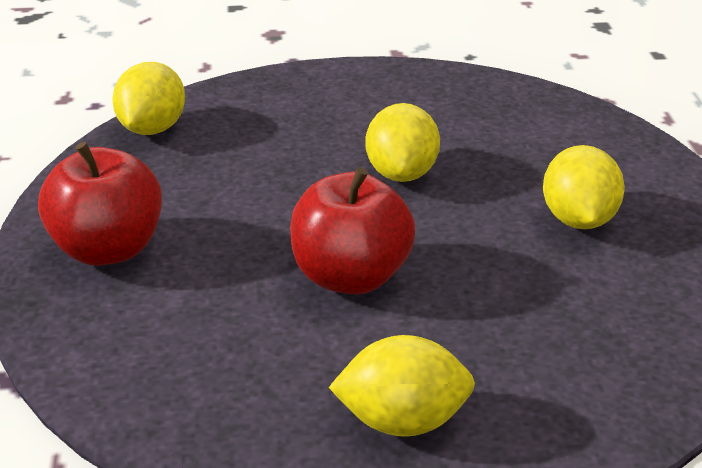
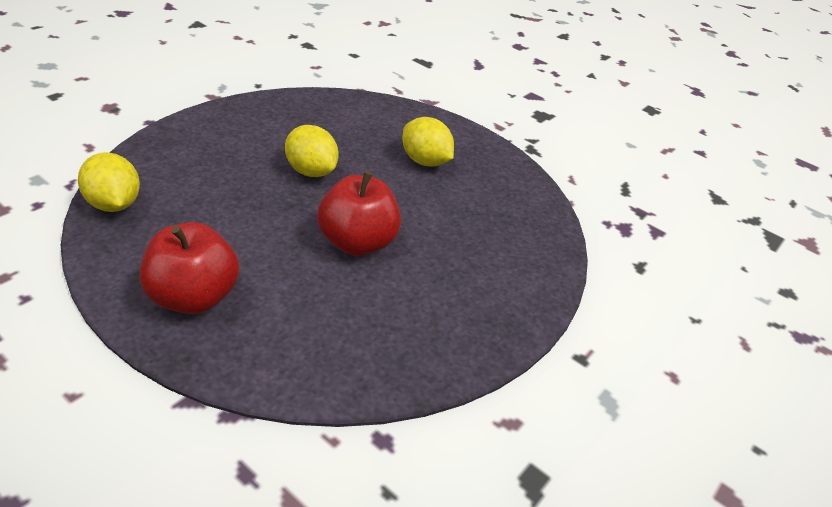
camera: 50 degrees left, 5 degrees up
yellow lemon [329,335,475,437] -> none

